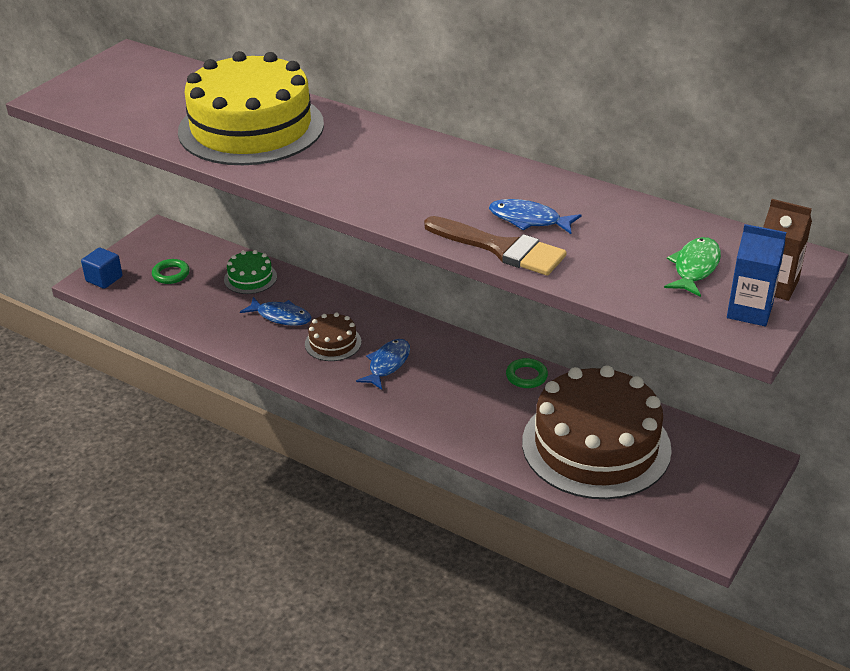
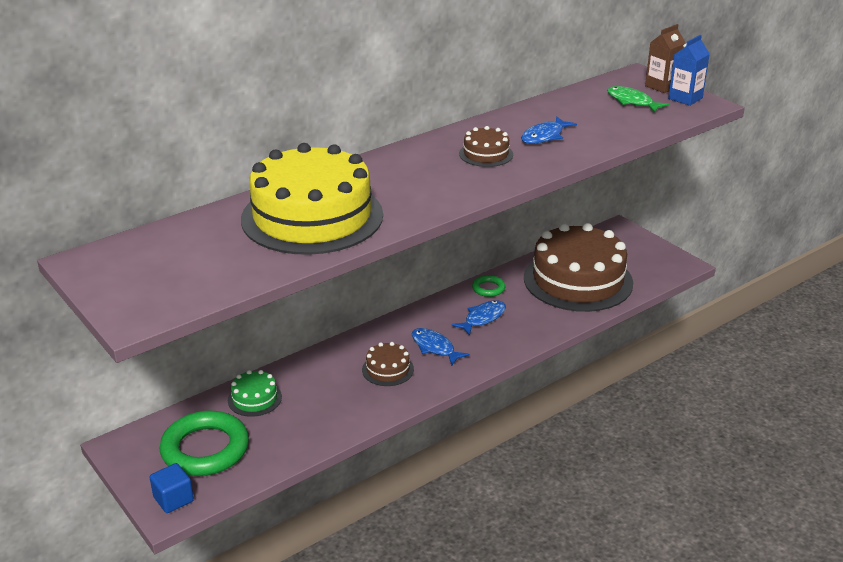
camera: 70 degrees left, 5 degrees down
green ring [152,259,190,284] -> green ring [159,411,249,476], size x2.15
blue fish [240,297,312,326] -> blue fish moved to [451,300,506,336]
brown brush [424,216,567,276] -> none
none -> brown cake [459,126,513,167]

